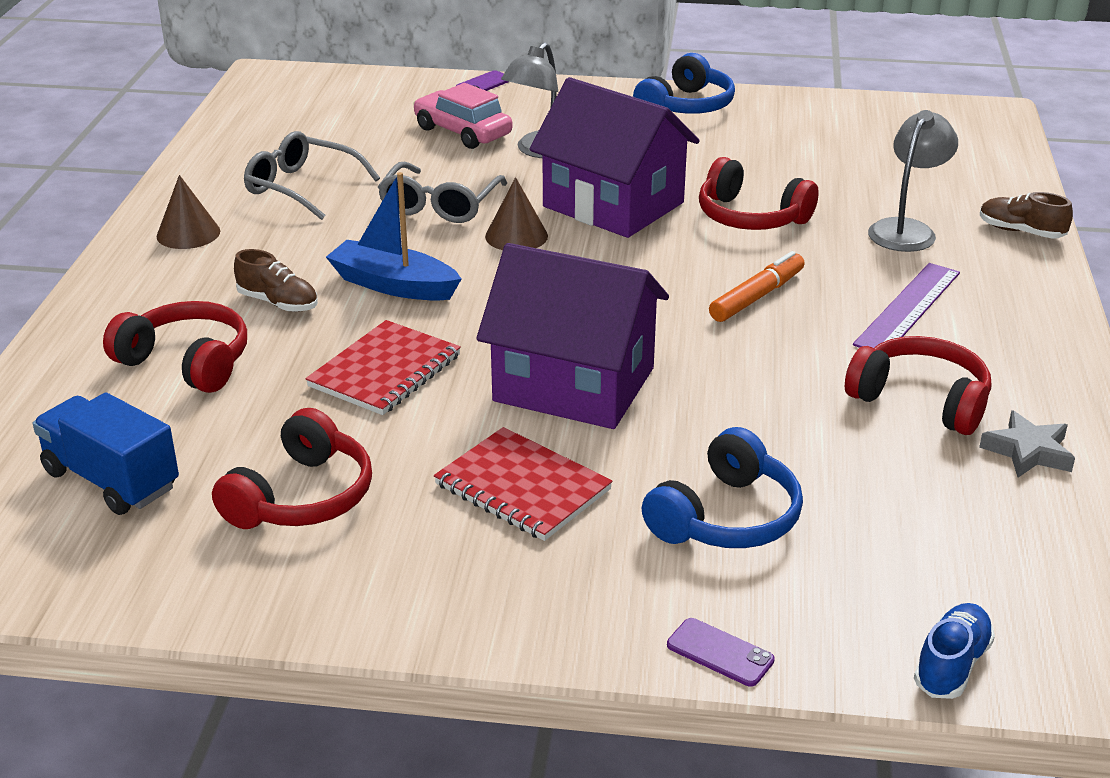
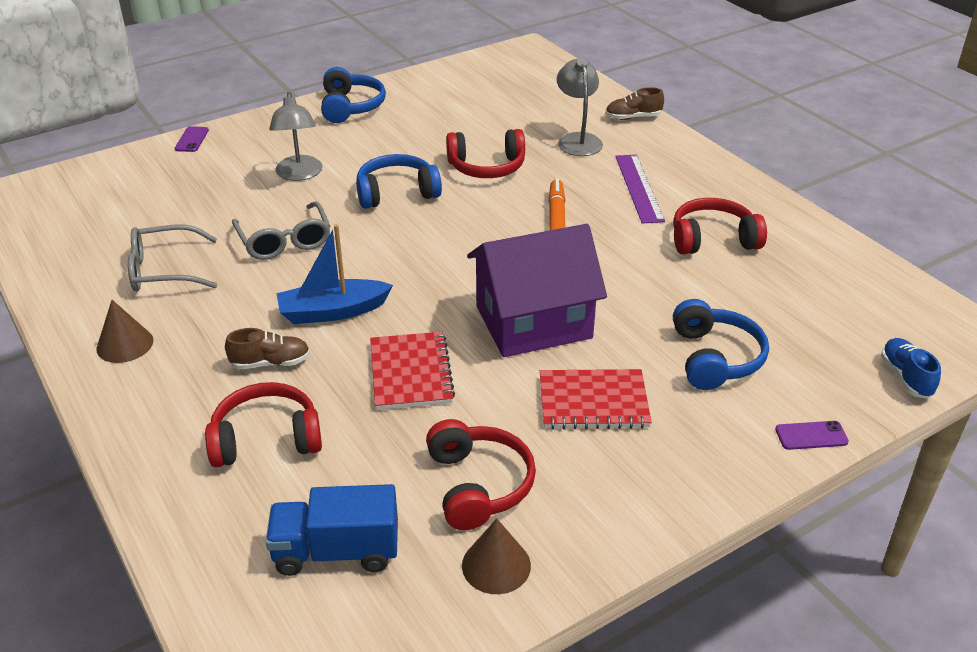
camera: 40 degrees left, 5 degrees up
pink car [413,83,512,149] -> none
brown cone [485,177,548,250] -> brown cone moved to [462,519,531,594]
purple house [530,77,700,238] -> blue headphones [356,154,442,209]
grey star [979,410,1075,477] -> none

